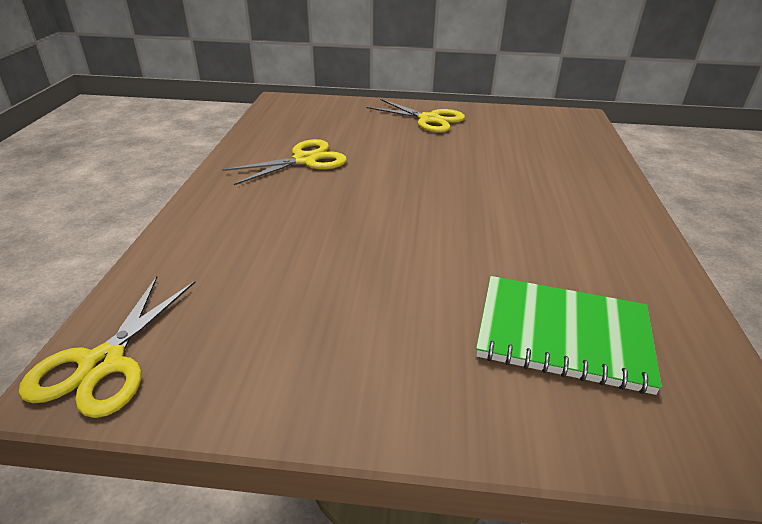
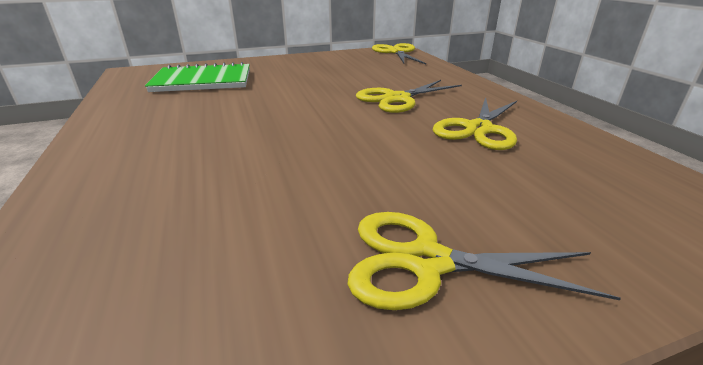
camera: 155 degrees right, 5 degrees down
none -> yellow scissors [356,80,462,113]

